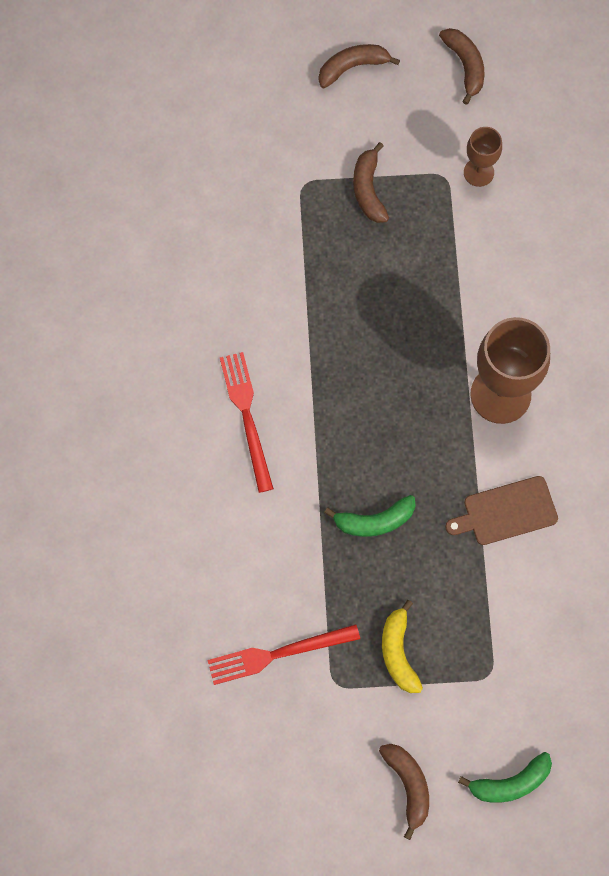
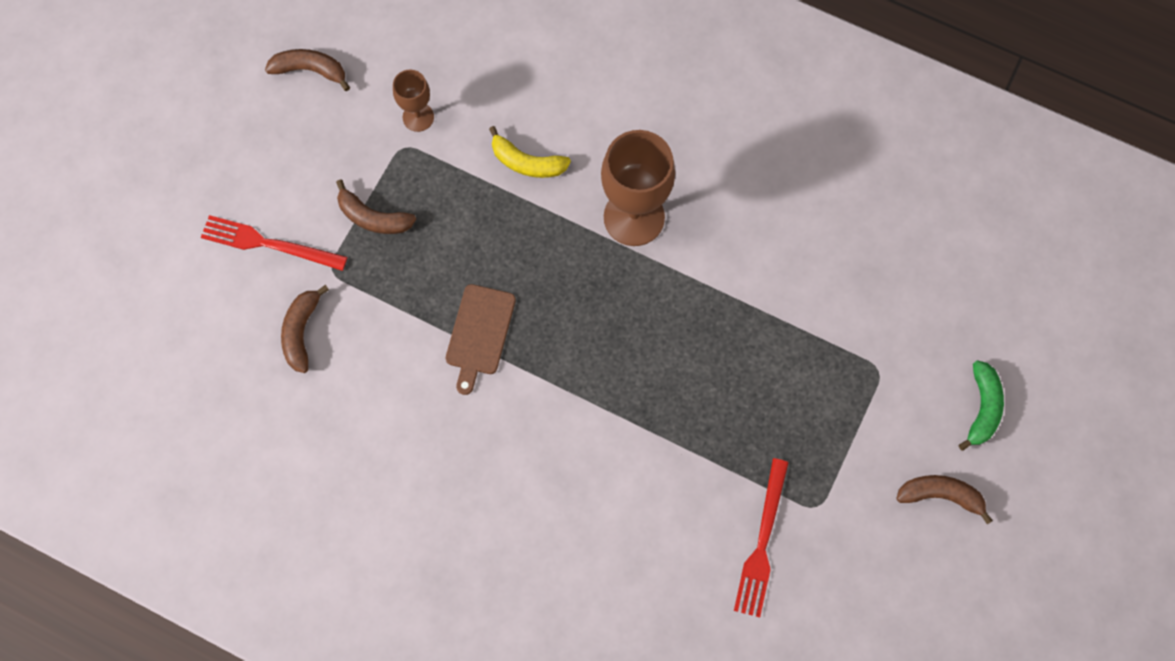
camera: 60 degrees left, 0 degrees up
red fork [220,352,274,493] -> red fork moved to [201,215,347,271]
brown banana [318,44,400,88] -> brown banana moved to [281,285,329,373]
green banana [324,495,416,537] -> none
yellow banana [382,600,423,693] -> yellow banana moved to [489,126,571,178]
brown cutting board [445,476,558,545] -> brown cutting board moved to [446,284,516,395]

